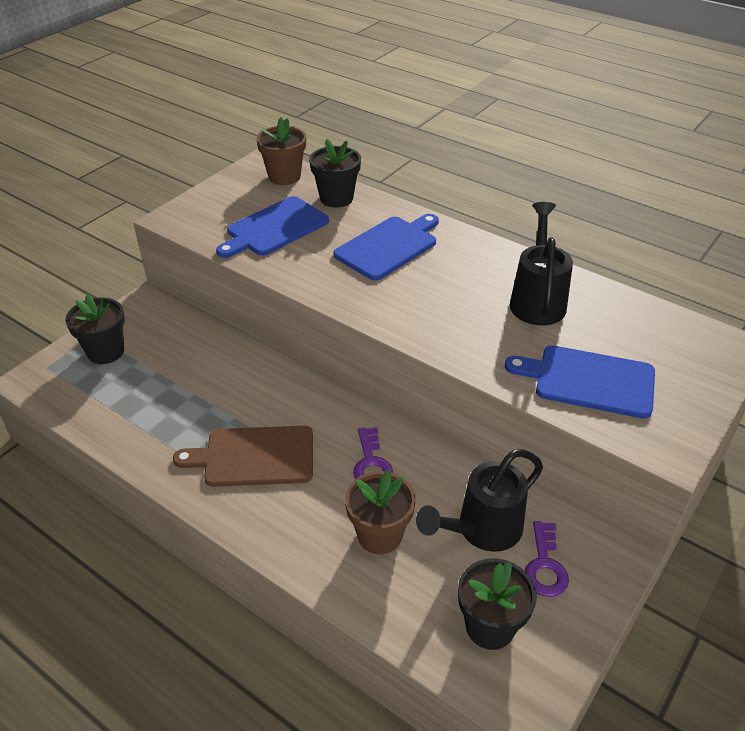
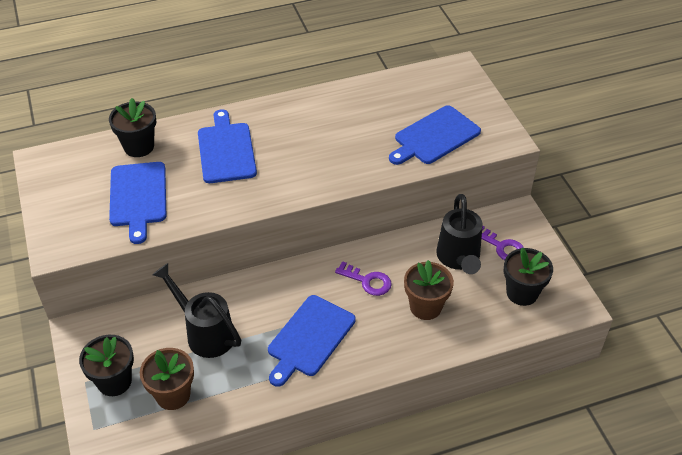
camera: 55 degrees left, 5 degrees up
brown cutting board [173,426,313,487] -> blue cutting board [268,295,356,387]
brown flower pot [256,117,306,185] -> brown flower pot moved to [140,348,194,410]
black watering can [510,202,573,325] -> black watering can moved to [152,263,241,358]

